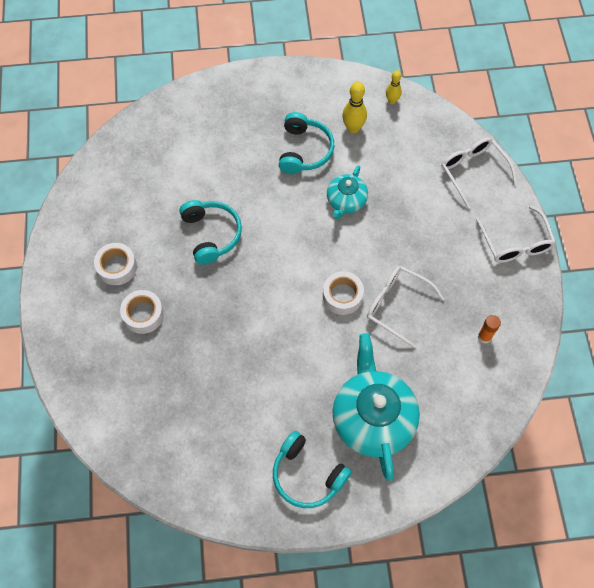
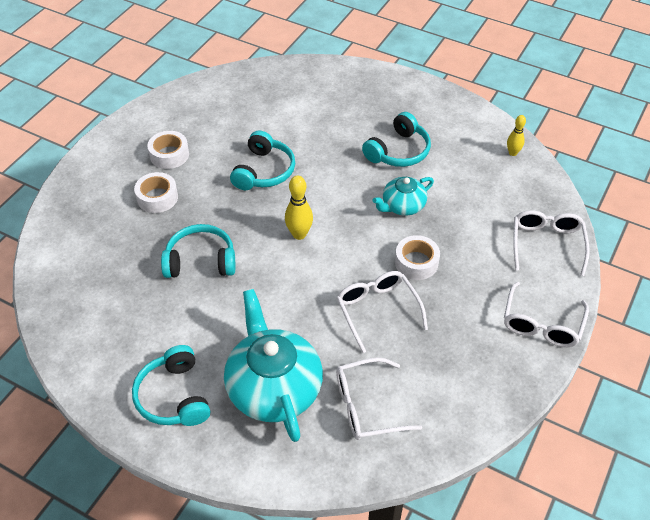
camera: 35 degrees right, 15 degrees down
white tape [323,271,364,315] -> white tape moved to [395,235,440,280]
turquoise teapot [332,333,420,481] -> turquoise teapot turned 45 degrees counterclockwise [224,289,323,442]
yellow bowling pin [342,82,367,133] -> yellow bowling pin moved to [285,176,313,240]
orange glue stick [478,315,501,344] -> none
none -> turquoise headphones [161,224,235,278]
none -> white glasses [336,357,423,440]

